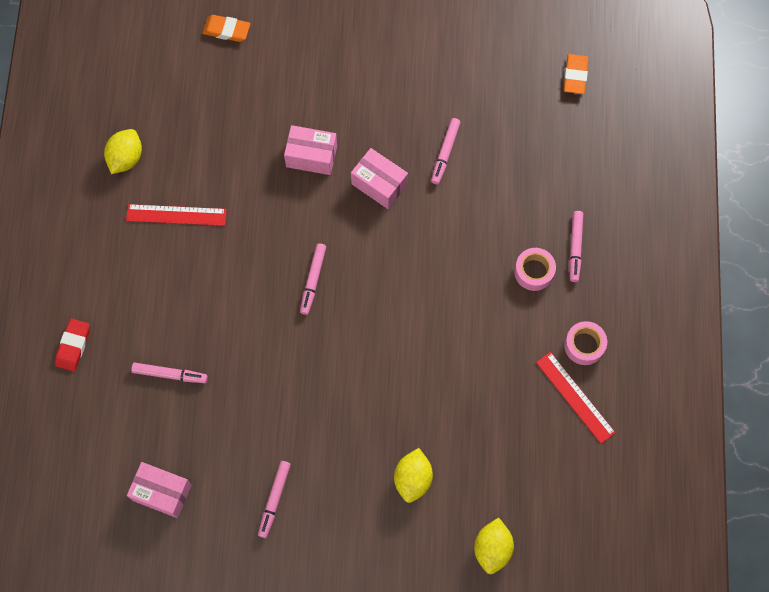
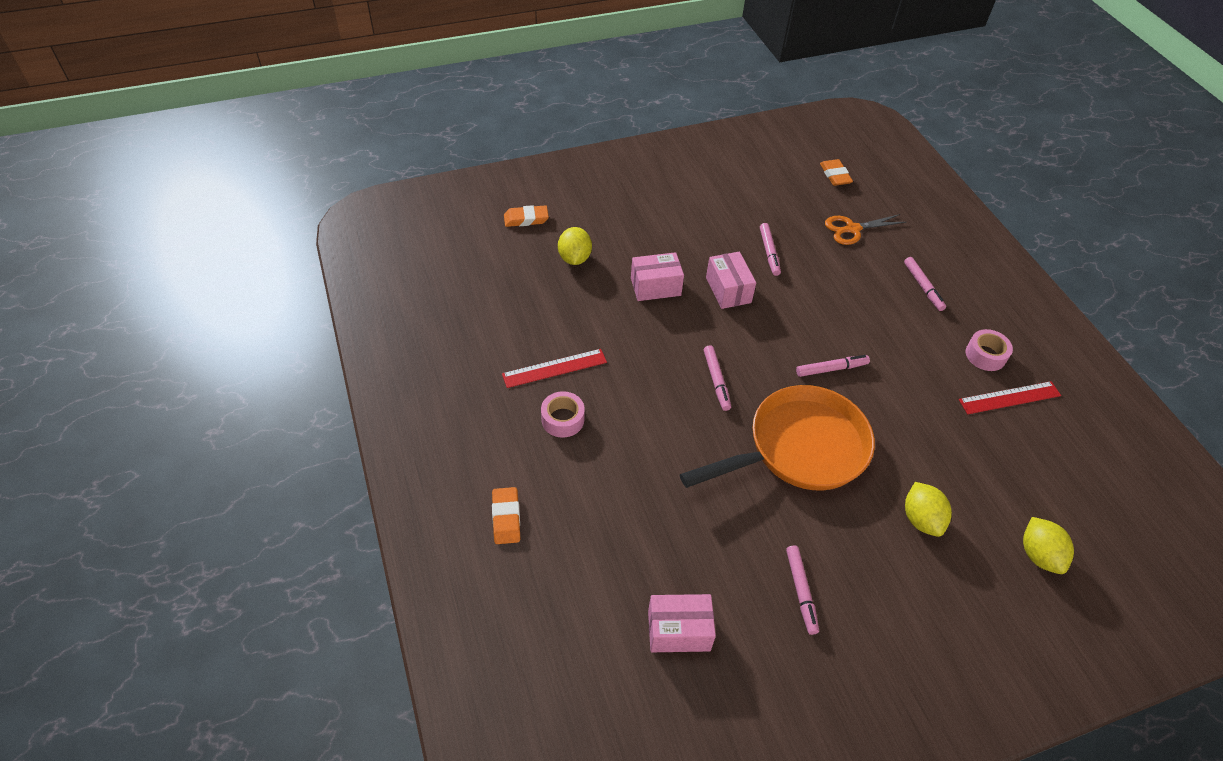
camera: 25 degrees left, 20 degrees down
red eraser [55,318,90,371] -> orange eraser [492,487,520,544]
yellow lemon [104,129,142,174] -> yellow lemon moved to [558,227,592,265]
pink marker [131,363,208,383] -> pink marker moved to [796,355,870,377]
pink box [351,148,408,209] -> pink box turned 60 degrees clockwise [706,252,756,309]
pink tape [514,248,556,291] -> pink tape moved to [541,391,585,438]
red ruler [536,352,616,444] -> red ruler turned 45 degrees counterclockwise [959,381,1061,414]
none -> orange pan [680,385,875,490]
none -> orange scissors [825,214,906,245]

